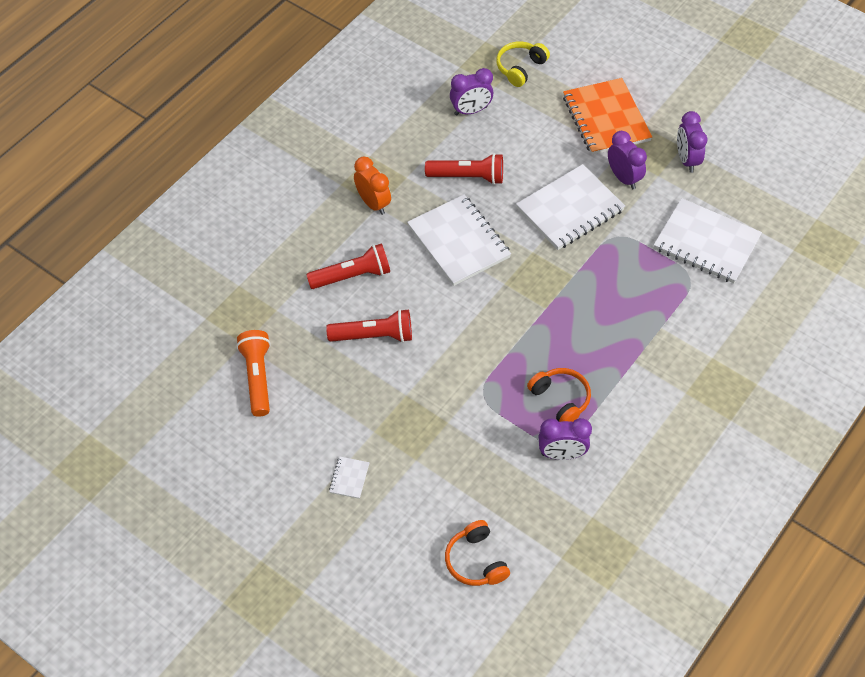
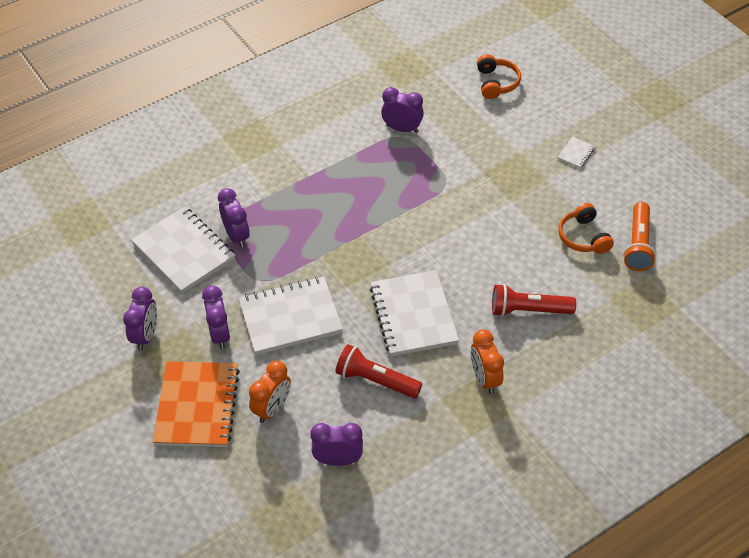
camera: 160 degrees left, 5 degrees down
red flashlight [326,309,412,343] -> none
yellow headphones [496,42,550,87] -> none
orange headphones [527,368,591,422] -> orange headphones moved to [559,203,614,254]
none -> purple clock [218,188,250,248]
none -> orange clock [249,361,291,423]

